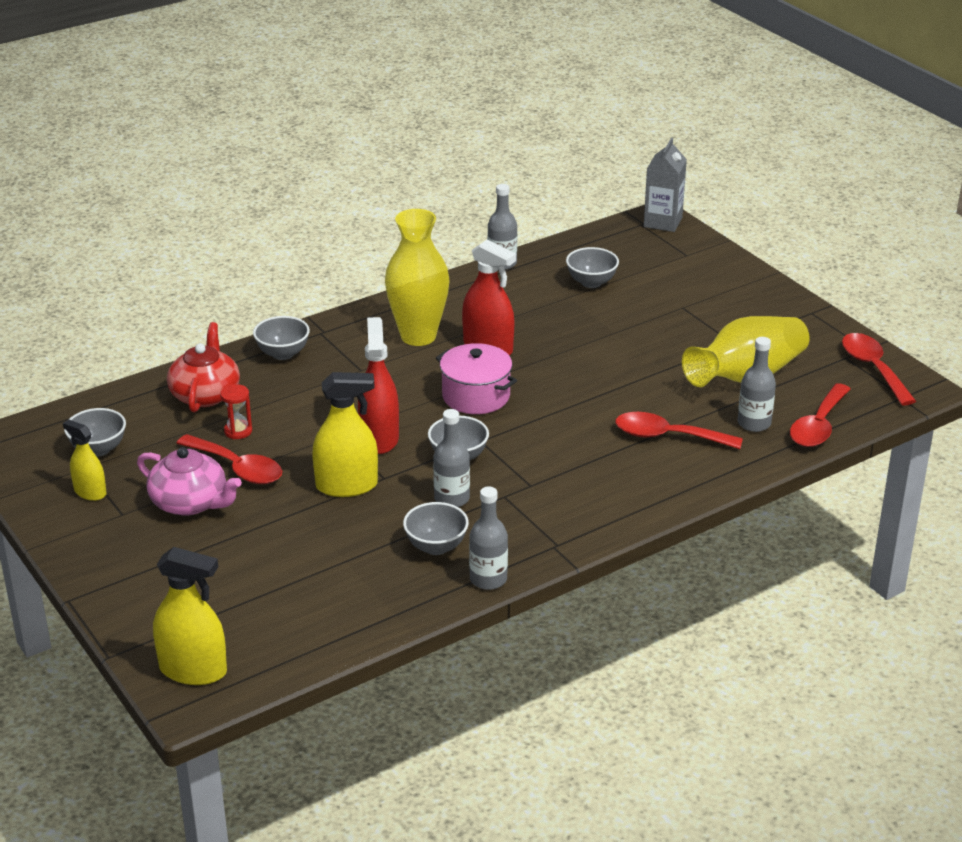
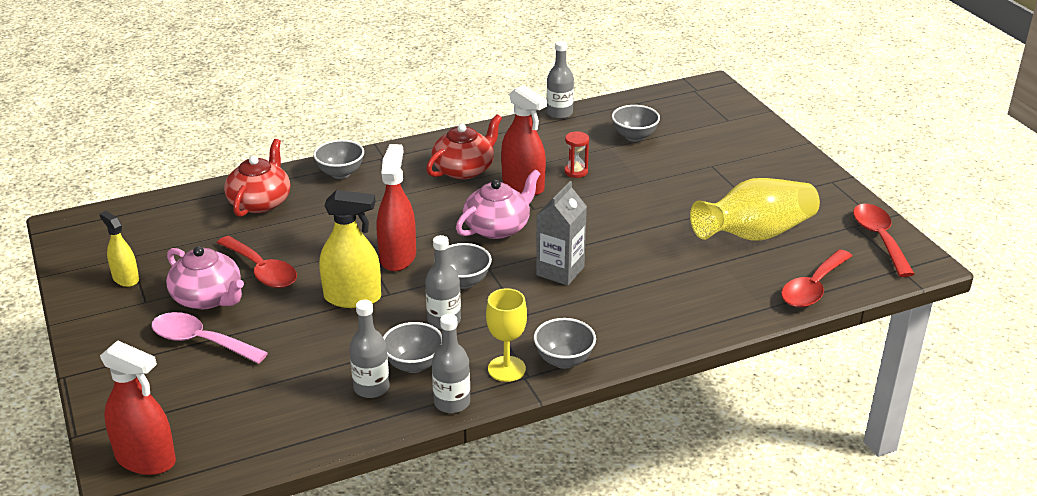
camera: 10 degrees right, 0 degrees up
grey bowl [64,408,126,457] -> grey bowl moved to [534,318,596,369]
yellow spray bottle [153,547,227,685] -> red spray bottle [100,340,176,475]
red hourglass [220,384,252,439] -> red hourglass moved to [564,132,589,178]
yellow vase [385,209,450,346] -> red teapot [426,114,502,179]
pink pot [436,343,517,414] -> pink teapot [456,169,540,239]
red spoon [615,412,743,449] -> none
grey carton [644,138,687,232] -> grey carton moved to [536,181,587,286]
grey bottle [738,337,776,432] -> grey bottle moved to [350,300,390,398]
none -> pink spoon [151,312,268,364]
none -> yellow goblet [486,288,527,382]

